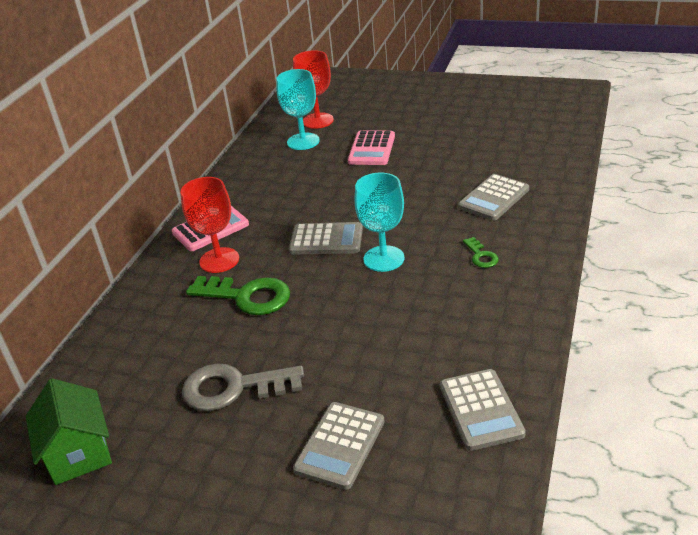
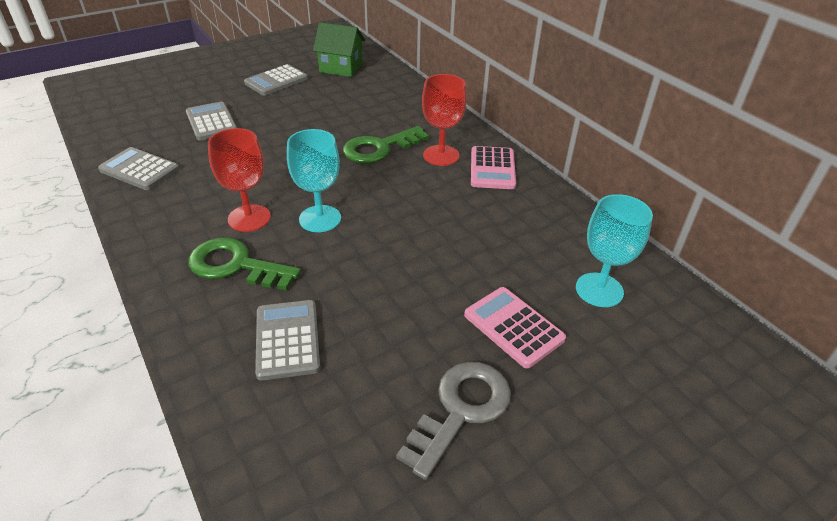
camera: 125 degrees right, 5 degrees up
grey key [182,363,304,411] -> grey key moved to [396,362,511,480]
grey calculator [289,222,363,254] -> grey calculator moved to [244,64,308,95]
red goblet [293,50,334,129] -> red goblet moved to [208,128,271,232]
green key [463,237,499,268] -> green key [188,237,301,291], size x2.05

